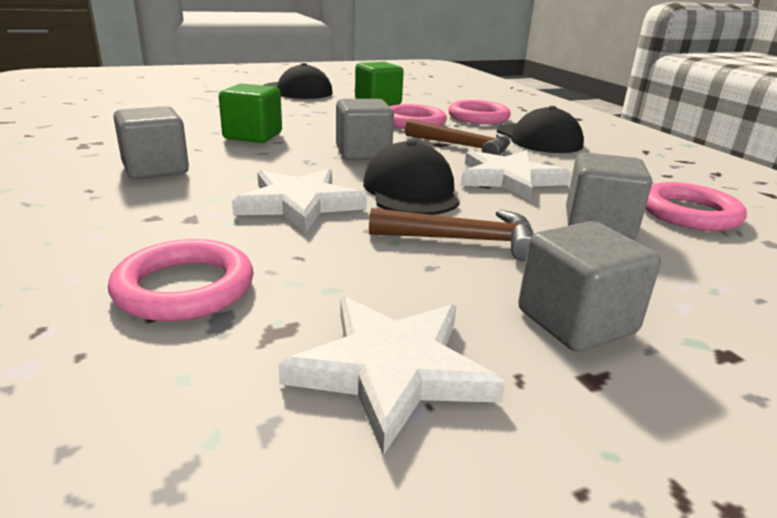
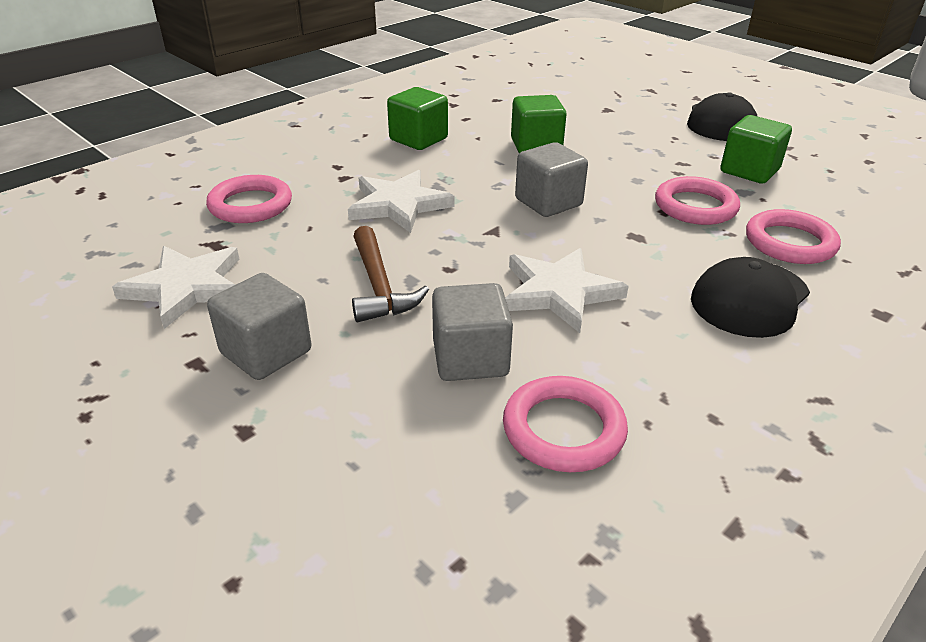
camera: 70 degrees right, 10 degrees up
grey cube [113,106,189,179] -> green cube [387,87,448,150]
black cap [363,140,460,215] -> none
brown hammer [405,119,510,155] -> none

